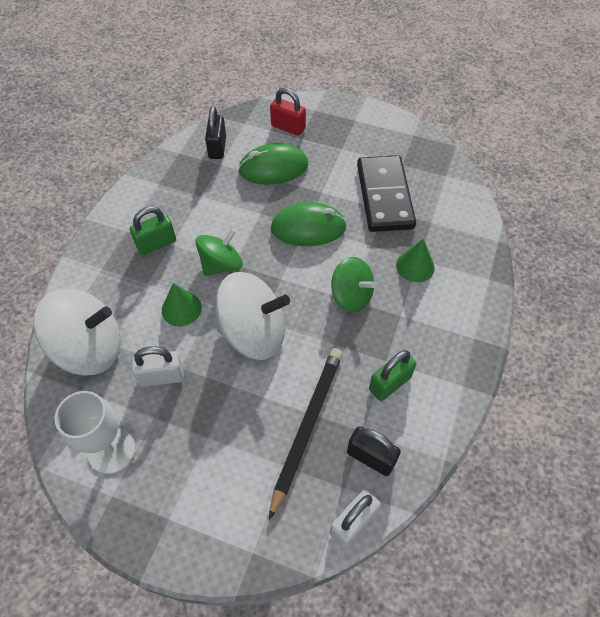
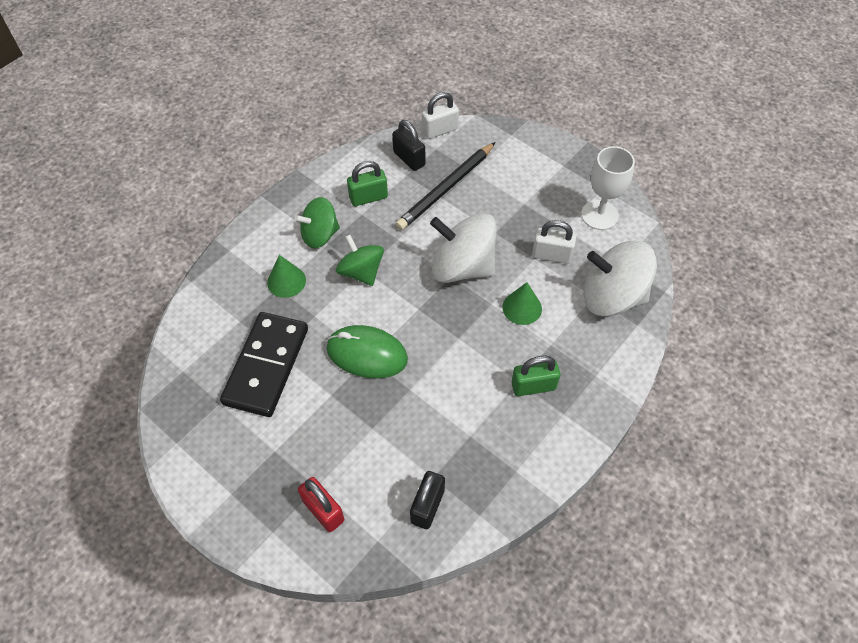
camera: 160 degrees left, 0 degrees up
green spinning top [195,228,243,276] -> green spinning top moved to [294,197,340,249]
green mouse [238,143,308,185] -> none

